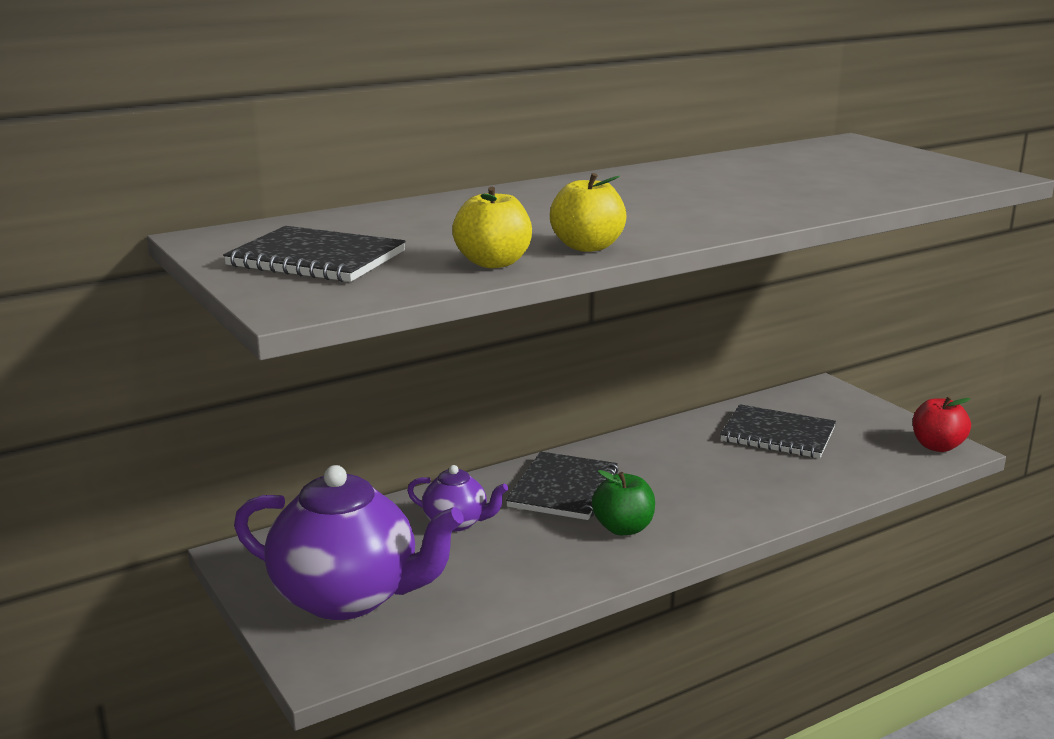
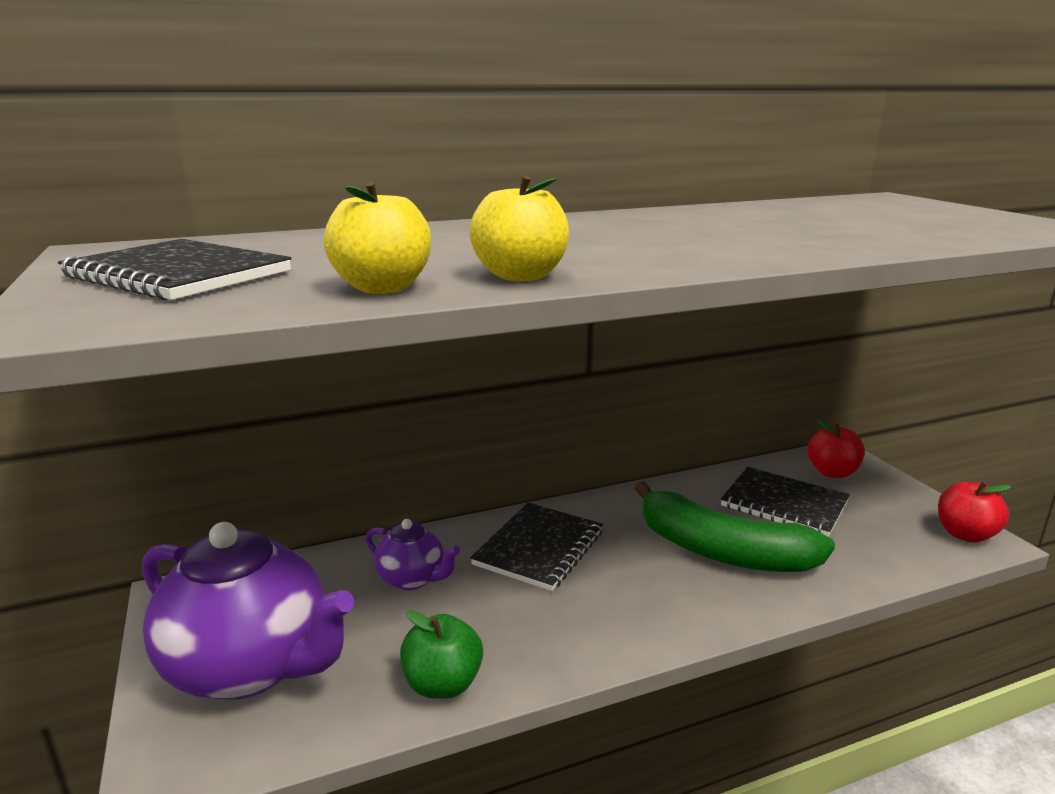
camera: 10 degrees right, 0 degrees up
green apple [592,470,655,536] -> green apple moved to [400,610,483,699]
none -> green banana [635,481,835,572]
none -> red apple [807,419,865,478]

